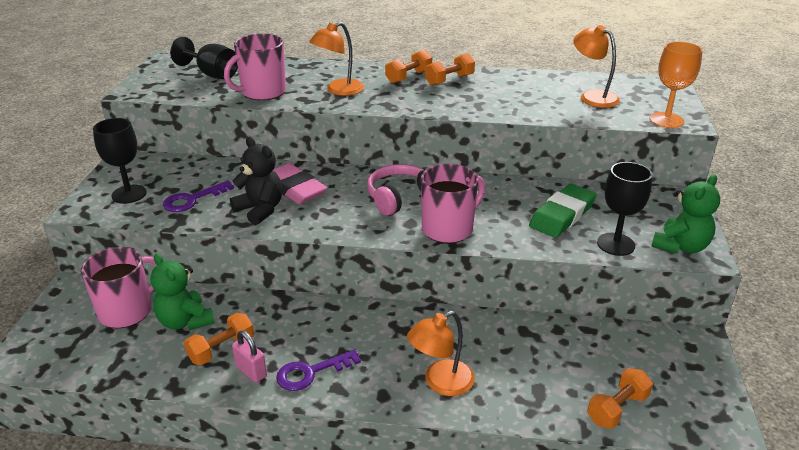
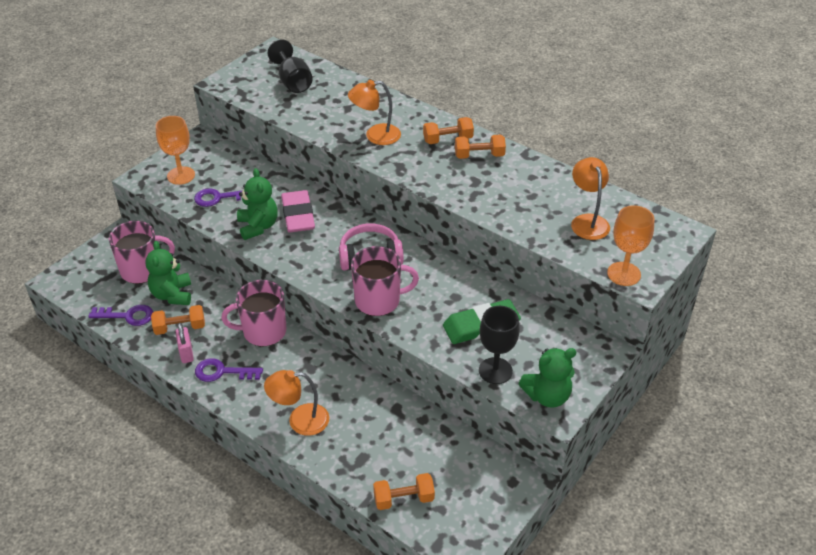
camera: 30 degrees right, 10 degrees up
black goblet [93,118,147,204] -> orange goblet [156,116,195,185]
pink mug [224,34,286,100] -> pink mug moved to [221,280,286,346]
black teddy bear [230,137,283,225] -> green teddy bear [237,168,278,240]
none -> purple key [88,305,153,326]

